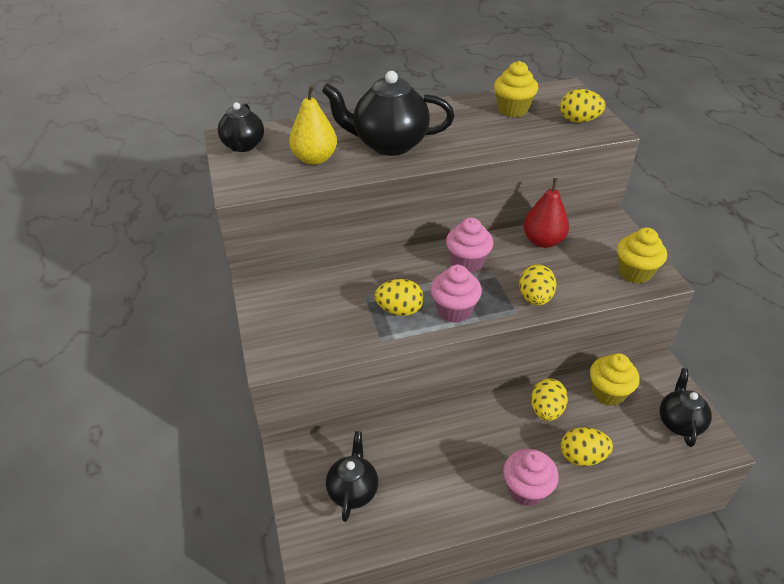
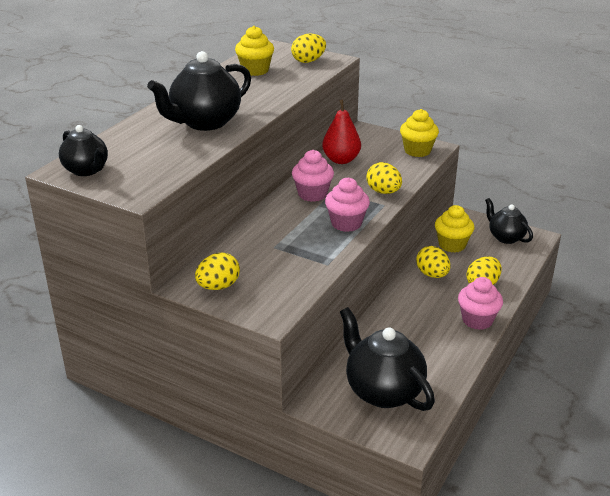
camera: 45 degrees left, 10 degrees down
yellow pear [289,86,337,165] -> none
black teapot [326,431,378,522] -> black teapot [340,307,435,411], size x1.66
yellow egg [375,279,424,316] -> yellow egg moved to [195,253,240,290]

